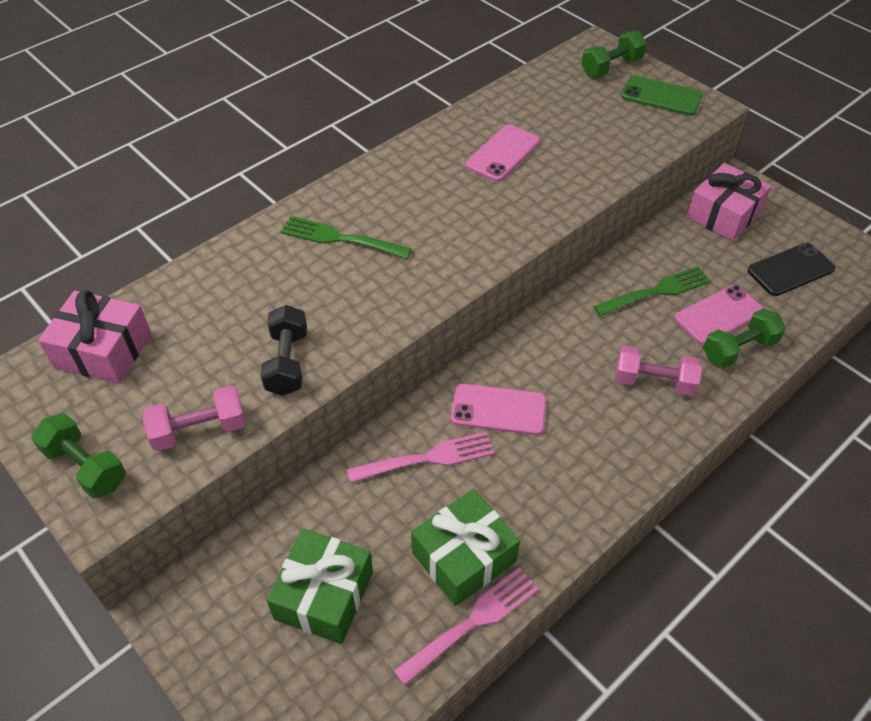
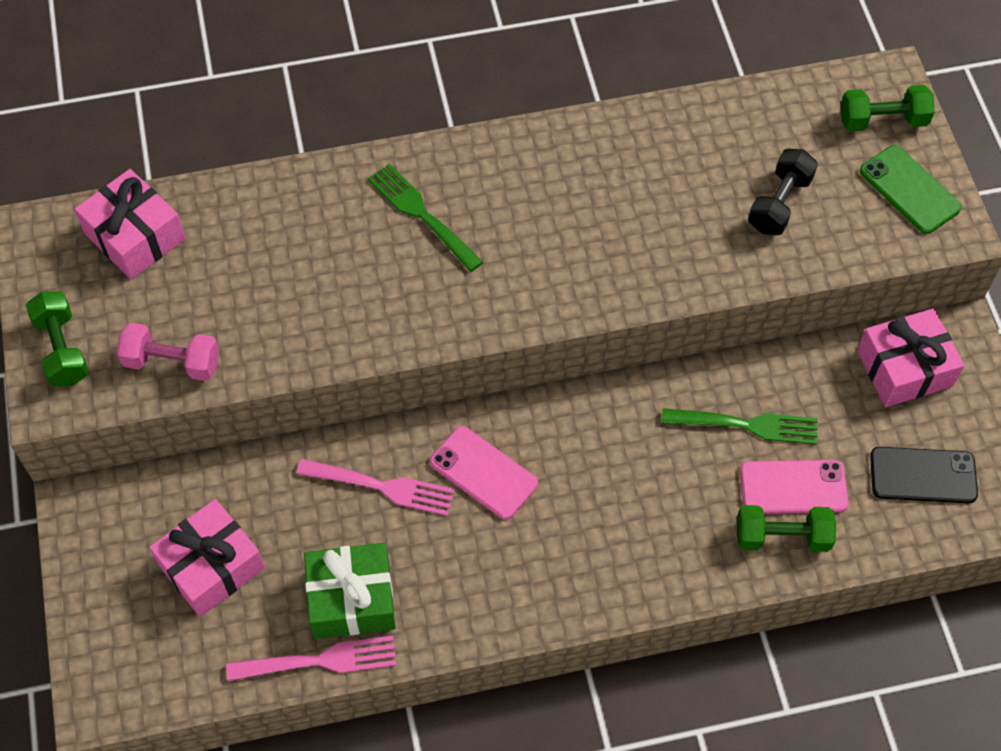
camera: 30 degrees right, 10 degrees up
black dumbbell [260,305,307,396] -> black dumbbell moved to [748,149,818,235]
green gift [267,529,373,644] -> pink gift [149,499,265,617]
pink phone [466,125,540,182] -> none
pink dumbbell [615,346,702,396] -> none

